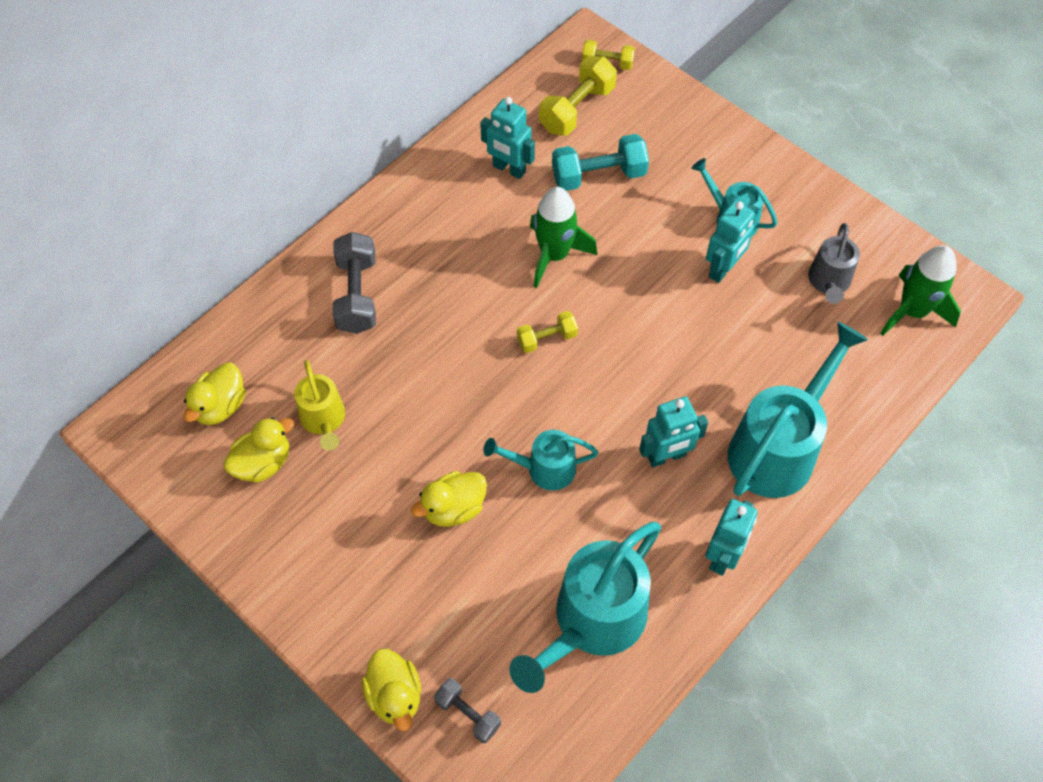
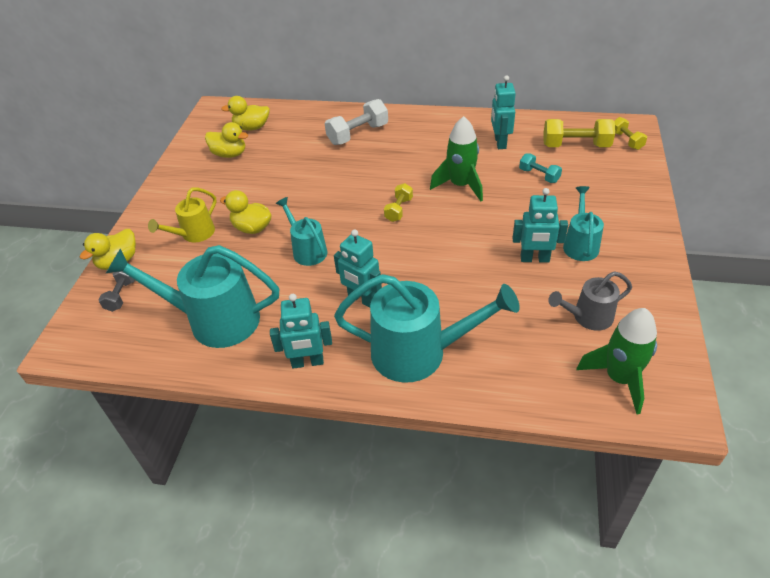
camera: 60 degrees right, 15 degrees down
yellow watering can [294,360,345,451] -> yellow watering can moved to [148,187,217,242]
grey dumbbell [333,232,376,334] -> white dumbbell [325,99,388,145]
yellow dumbbell [517,311,578,353] -> yellow dumbbell turned 75 degrees clockwise [384,183,413,222]
turquoise dumbbell [552,134,649,191] -> turquoise dumbbell [519,153,562,183], size x0.59

